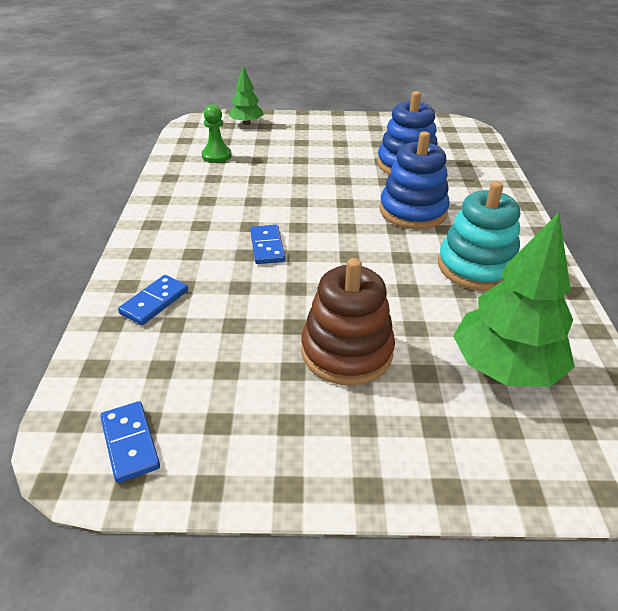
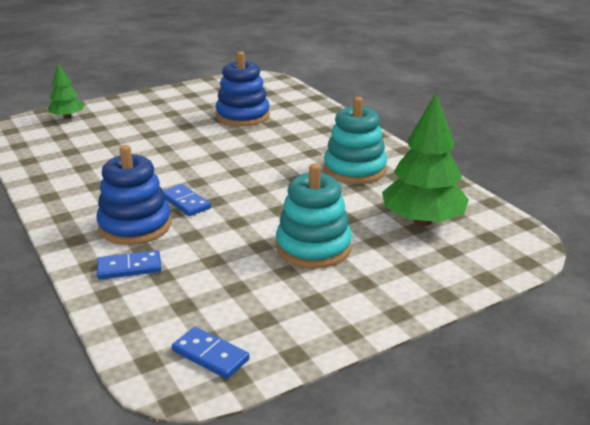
camera: 30 degrees left, 10 degrees down
blue domino [118,275,188,325] -> blue domino turned 75 degrees clockwise [97,250,162,280]
green pawn [202,104,232,163] -> none
brown stacking toy [301,258,395,386] -> turquoise stacking toy [276,163,352,268]
blue stacking toy [380,131,450,229] -> blue stacking toy moved to [97,145,171,245]

